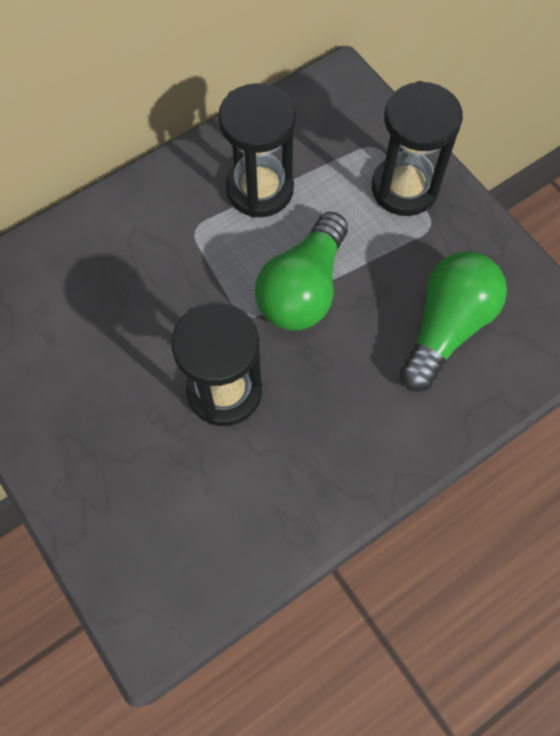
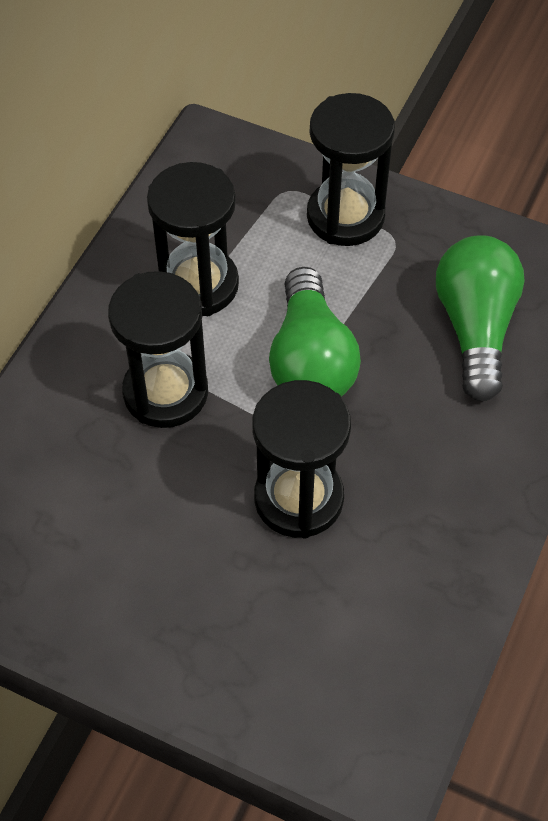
camera: 30 degrees left, 10 degrees down
none -> black hourglass [108,271,208,428]

